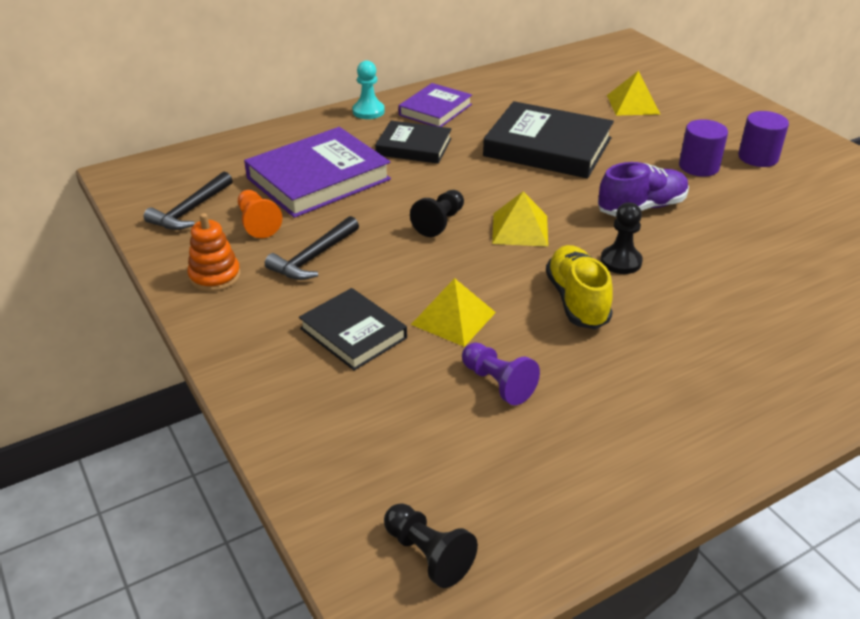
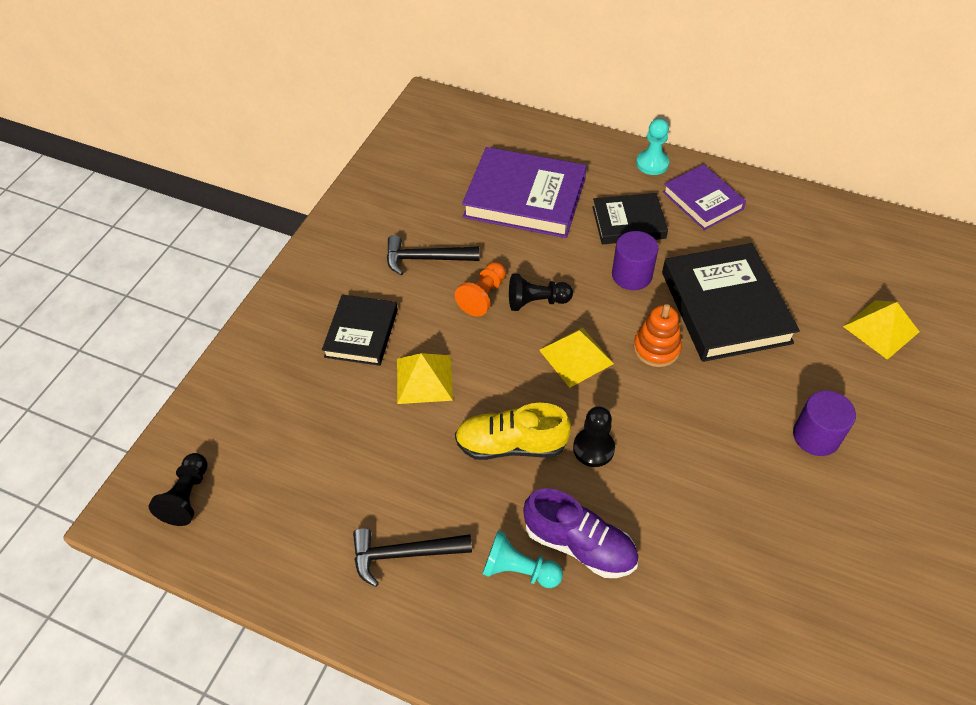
camera: 55 degrees right, 15 degrees up
black hammer [144,172,233,230] -> black hammer moved to [353,528,472,587]
orange stacking toy [187,213,241,292] -> orange stacking toy moved to [634,304,682,367]
orange pawn [238,190,282,238] -> orange pawn moved to [455,262,506,317]
black book [375,121,452,164] -> black book turned 75 degrees counterclockwise [592,193,668,244]
purple book [399,83,472,127] -> purple book turned 60 degrees clockwise [663,164,746,230]
purple pawn [462,342,540,405] -> none
yellow shoe [546,245,613,330] -> yellow shoe turned 135 degrees counterclockwise [455,403,571,460]
purple shoe [598,162,689,216] -> purple shoe moved to [523,488,638,578]
purple cylinder [738,111,789,167] -> purple cylinder moved to [612,231,658,290]
none -> turquoise pawn [483,530,563,588]

